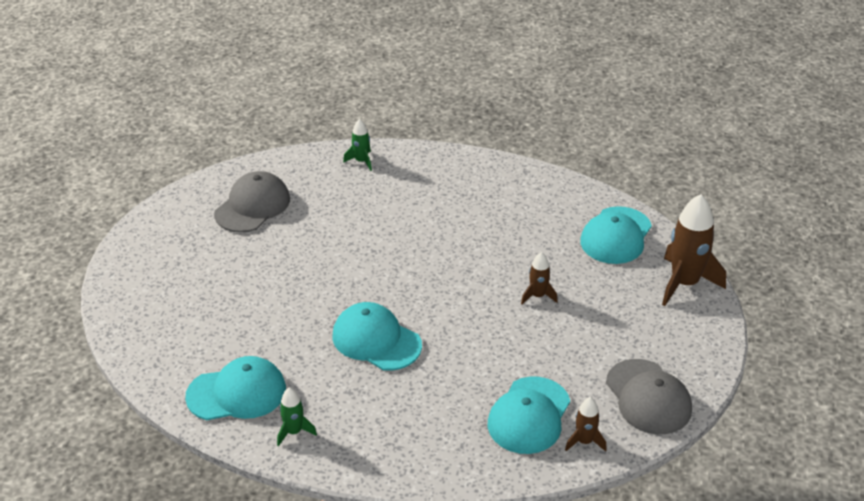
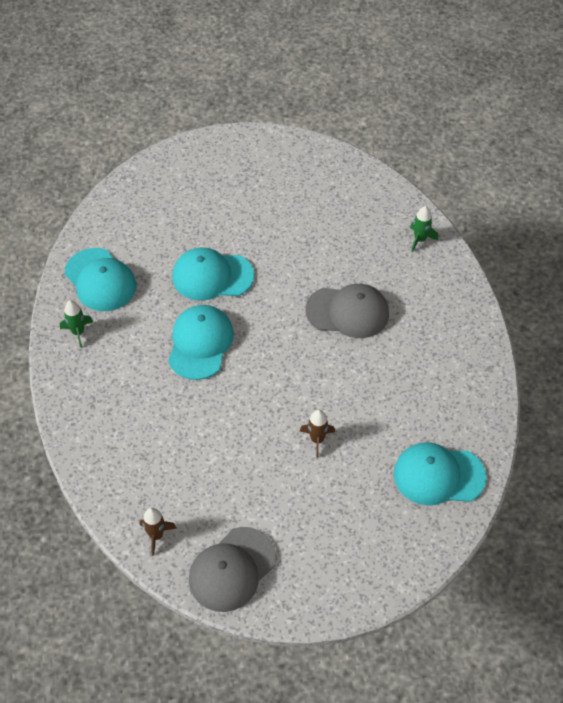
camera: 65 degrees right, 15 degrees up
grey cap [214,171,290,233] -> grey cap moved to [305,284,389,338]
turquoise cap [488,376,570,454] -> turquoise cap moved to [172,247,254,301]
brown rocket [662,194,726,306] -> none

